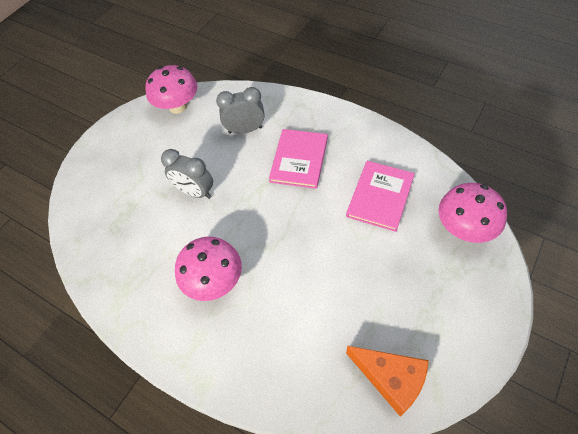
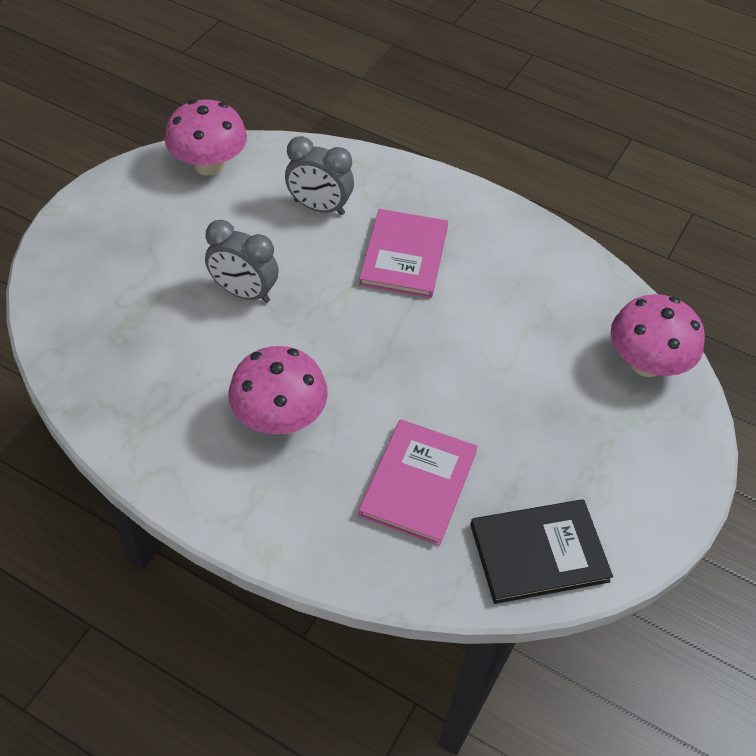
camera: 10 degrees left, 5 degrees down
grey clock [216,87,265,134] -> grey clock turned 150 degrees counterclockwise [285,136,354,215]
pink book [346,161,415,232] -> pink book moved to [358,419,478,546]
orange cheese [346,346,429,417] -> black book [470,499,613,604]

